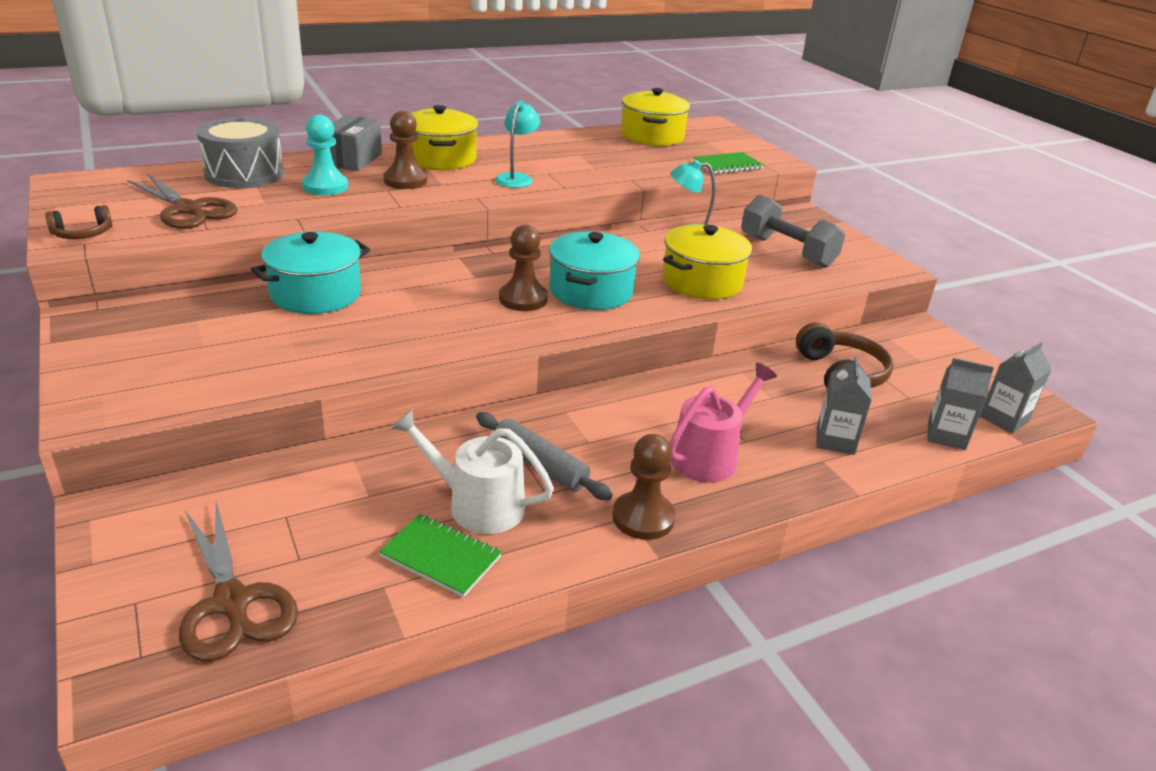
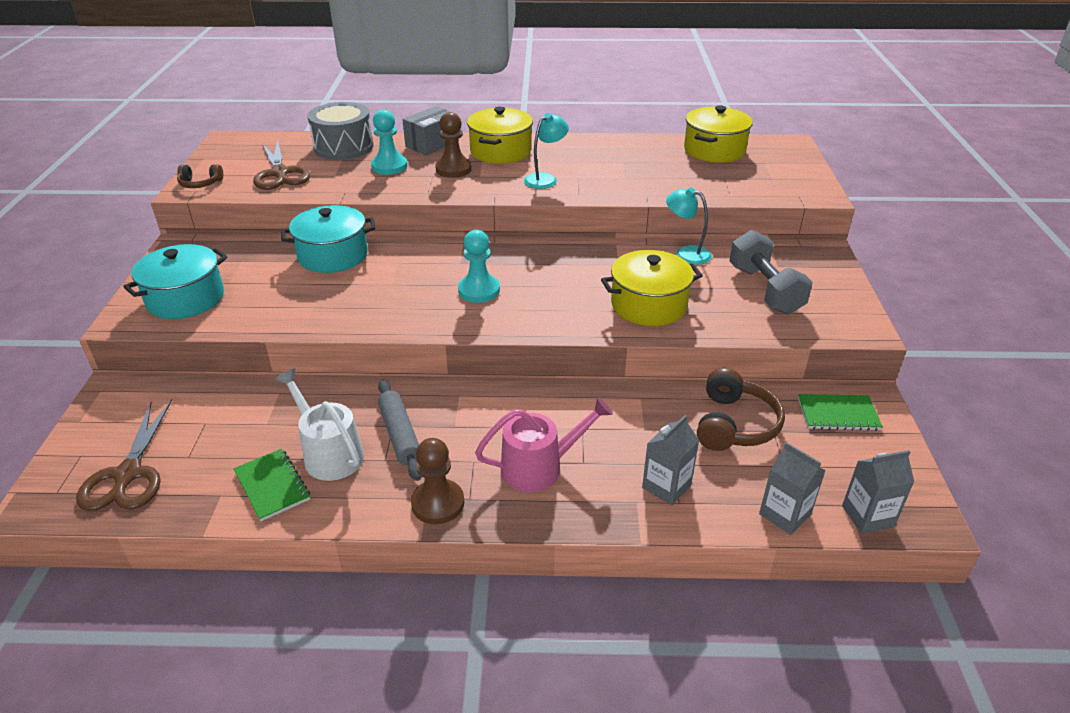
camera: 30 degrees right, 5 degrees up
brown pawn [499,224,548,311] -> turquoise pawn [458,230,500,303]
turquoise pot [549,232,640,310] -> turquoise pot moved to [123,244,227,319]
green notebook [694,152,764,174] -> green notebook moved to [798,394,883,431]

